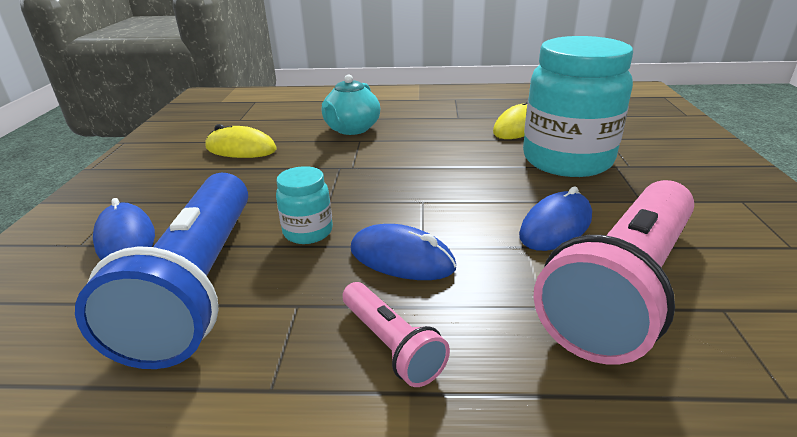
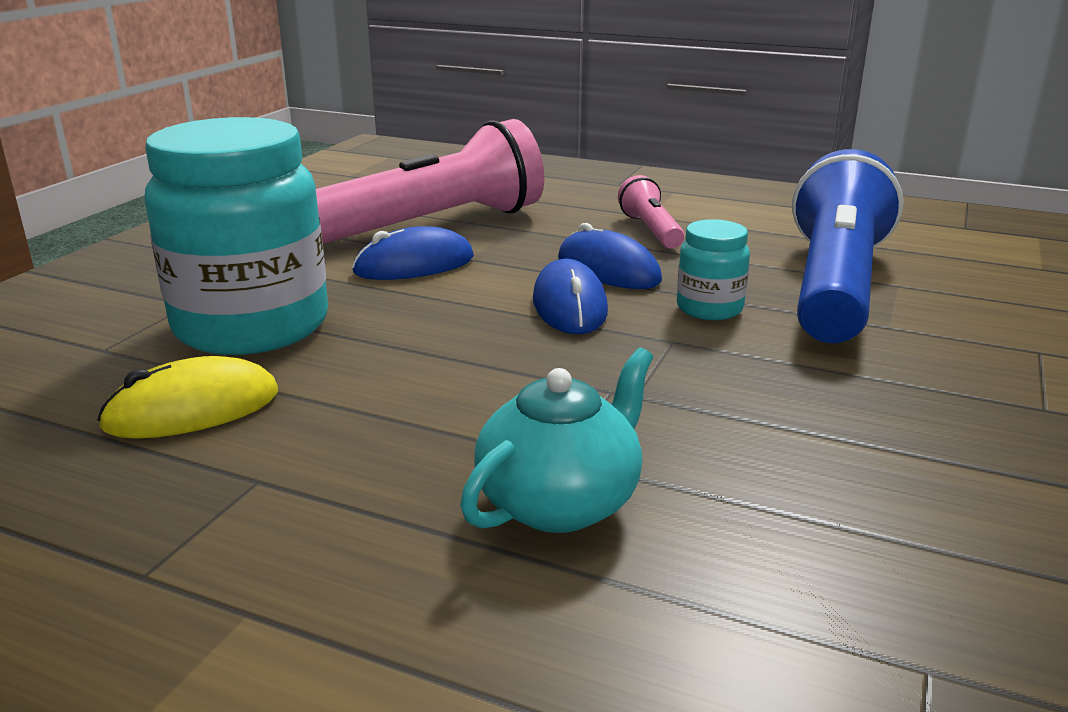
camera: 160 degrees left, 5 degrees down
blue mouse [93,198,155,260] -> blue mouse moved to [533,259,608,334]
yellow mouse [205,124,277,158] -> none

